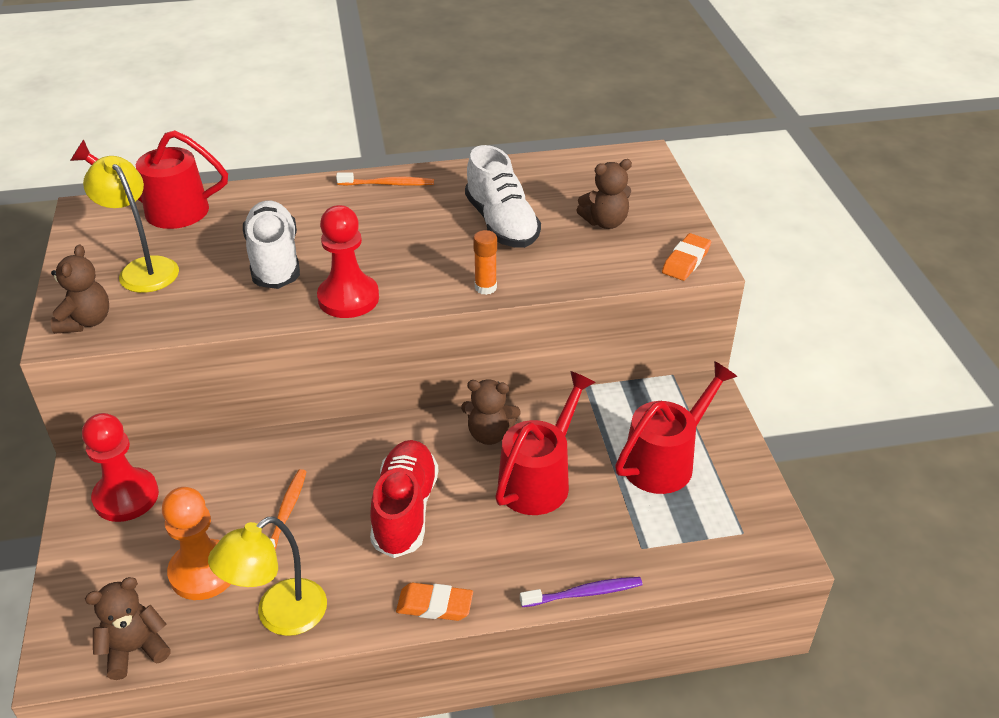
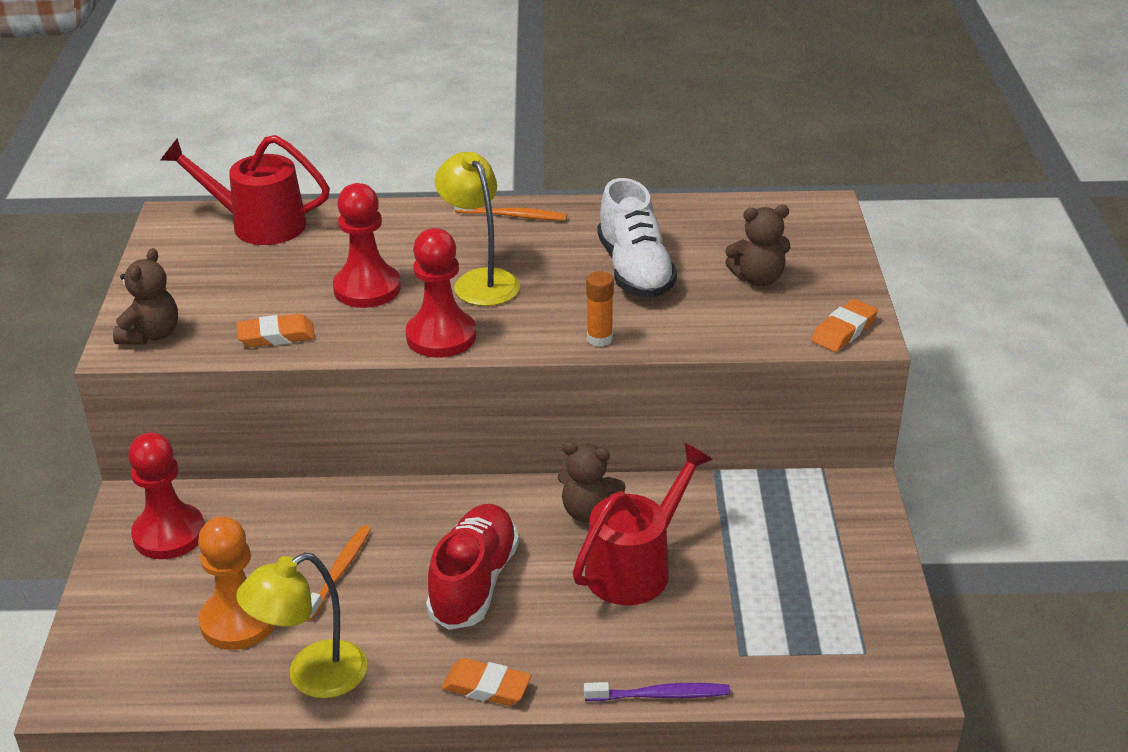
camera: 10 degrees right, 5 degrees down
yellow lamp [83,156,179,293] -> yellow lamp moved to [435,152,520,306]
brown teddy bear [85,577,171,680] -> none
white shoe [243,201,300,289] -> red pawn [333,183,401,308]
red watering can [615,361,738,494] -> none
none -> orange eraser [237,314,315,347]

